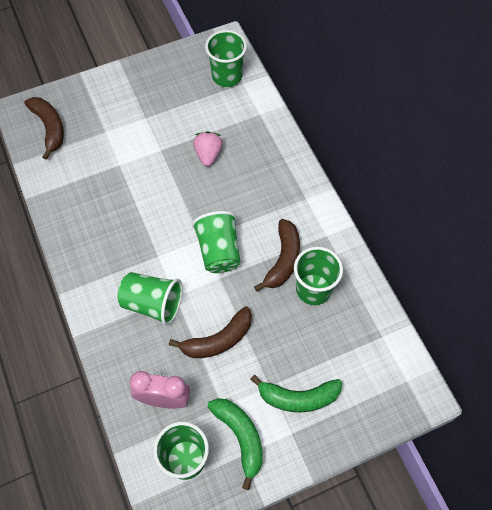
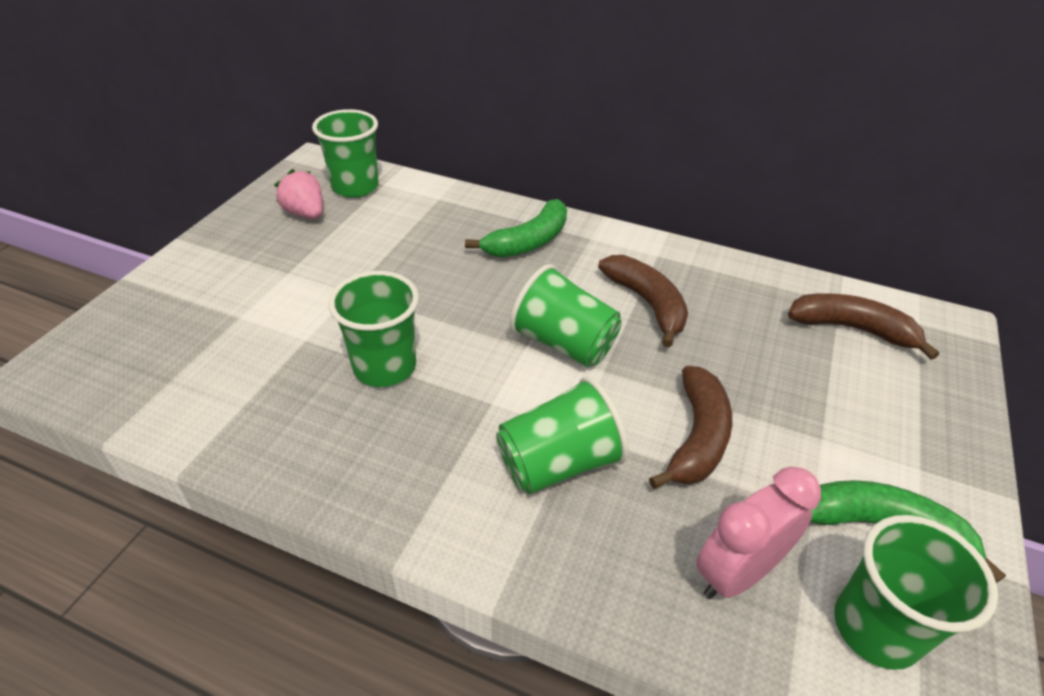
camera: 45 degrees left, 20 degrees down
brown banana [24,97,64,160] -> brown banana moved to [788,293,939,360]
pink strawberry [193,131,223,167] -> pink strawberry moved to [274,169,323,219]
green banana [251,375,342,412] -> green banana moved to [465,199,567,257]
green cup [294,247,343,305] -> green cup moved to [328,271,419,387]

